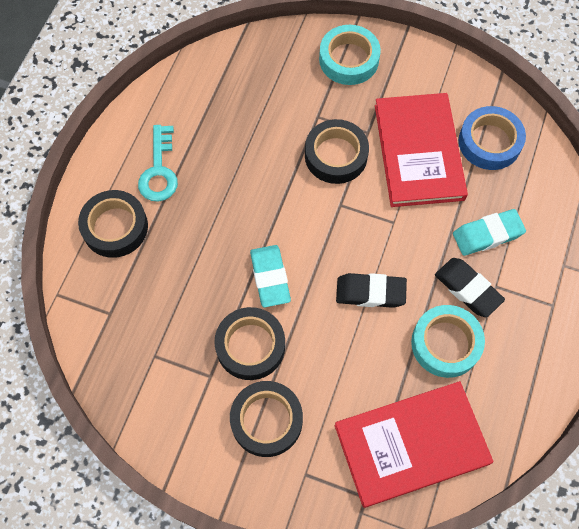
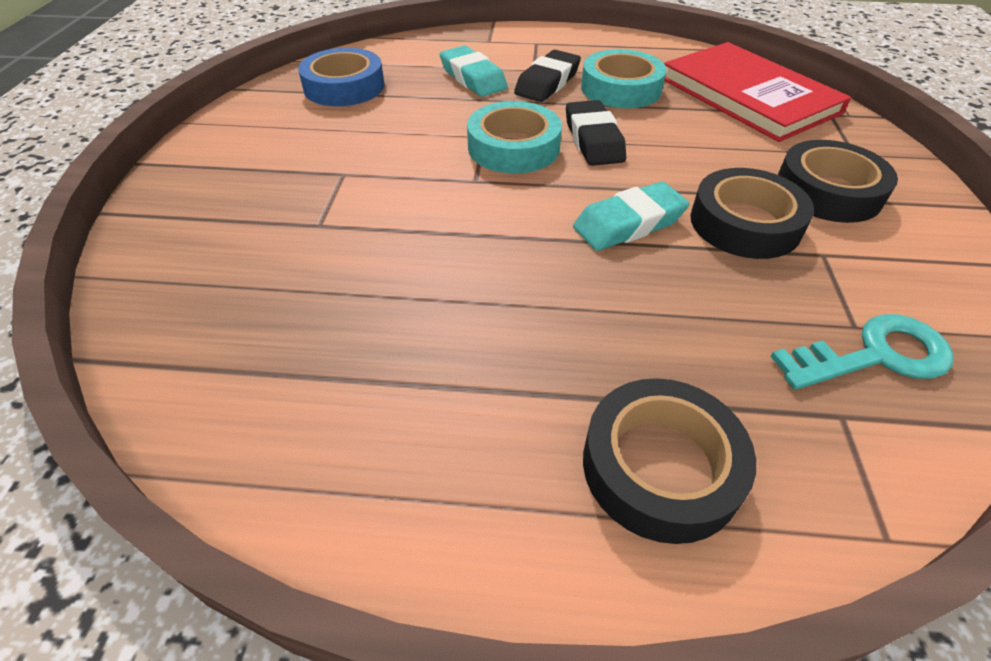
camera: 105 degrees left, 20 degrees down
turquoise key [138,125,178,202] -> turquoise key moved to [770,314,954,390]
black tape [305,119,369,184] -> none
turquoise tape [319,25,381,85] -> turquoise tape moved to [467,101,562,174]
red book [375,93,468,207] -> none

